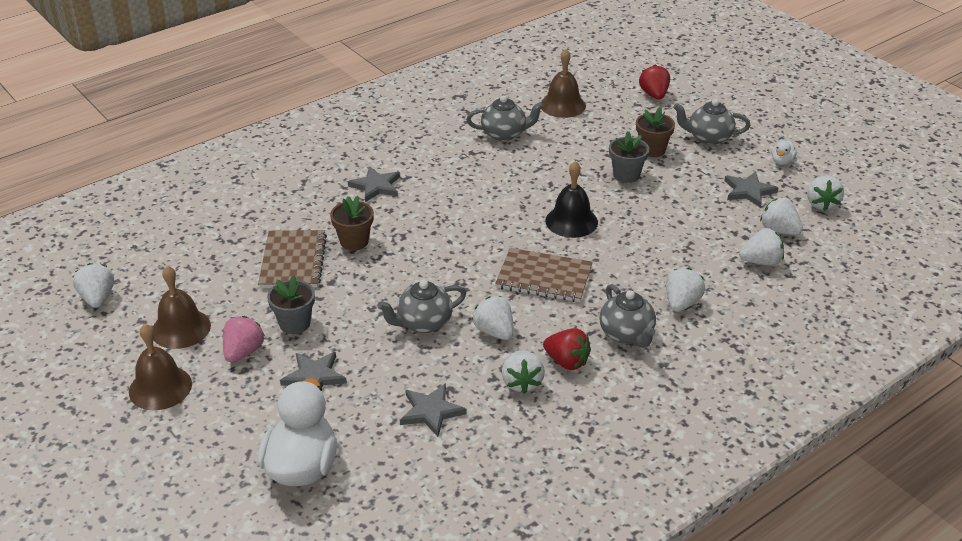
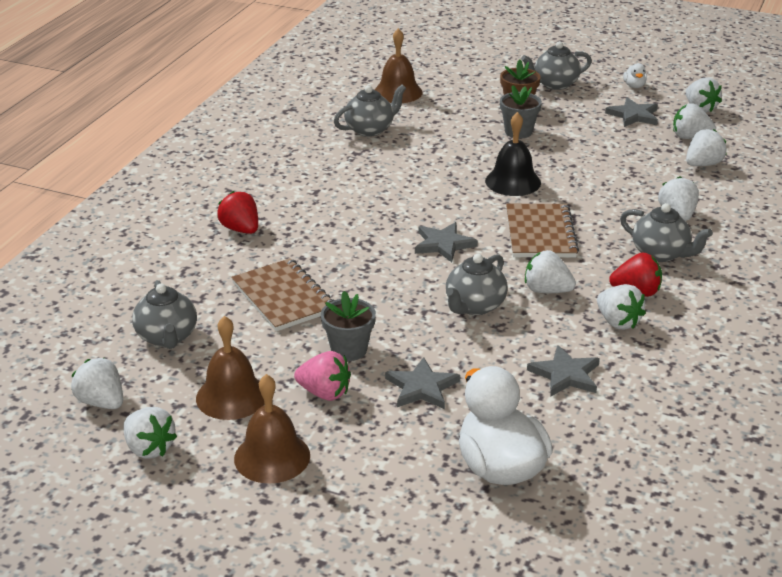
camera: 30 degrees left, 5 degrees down
pink strawberry [223,316,265,363] -> pink strawberry turned 120 degrees clockwise [294,351,351,401]
brown flower pot [330,196,374,251] -> none
grey star [348,166,400,202] -> grey star moved to [415,222,478,263]
brown notebook [495,248,592,302] -> brown notebook turned 75 degrees counterclockwise [506,204,579,257]
red strawberry [639,64,670,100] -> red strawberry moved to [217,191,258,234]
none -> white strawberry [123,407,177,459]
none -> grey teapot [132,280,197,349]

